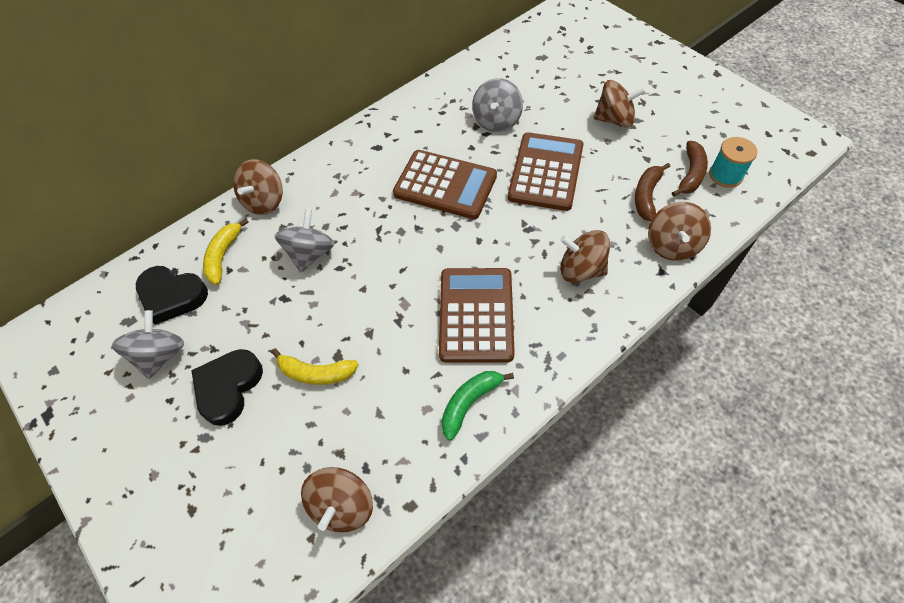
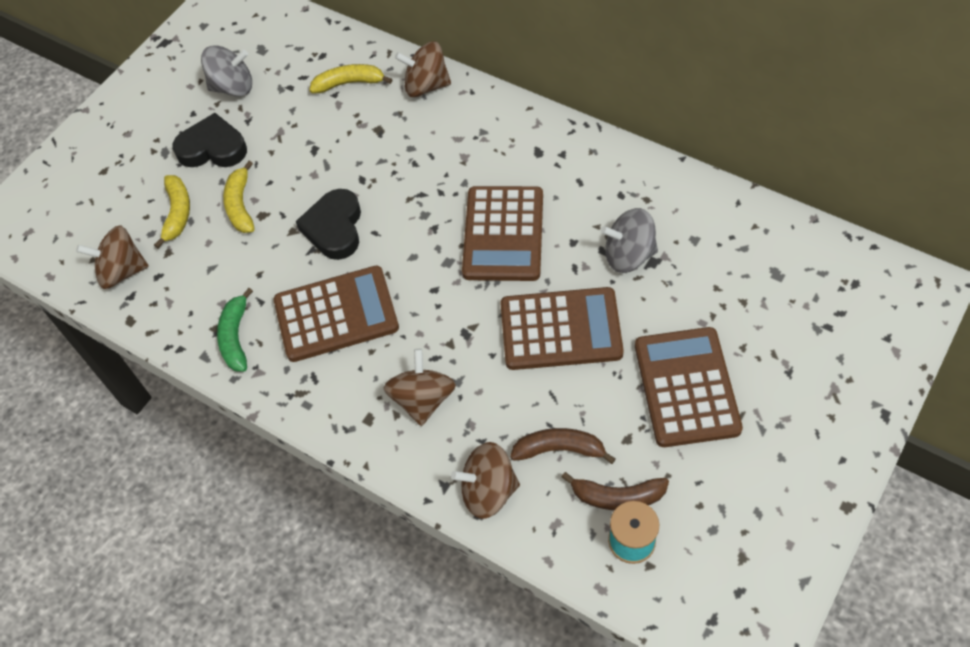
camera: 75 degrees right, 0 degrees up
black heart [136,266,208,325] -> black heart moved to [296,189,361,260]
grey spinning top [274,209,335,272] -> none
green banana [441,371,514,441] -> green banana turned 120 degrees counterclockwise [217,288,253,372]
brown spinning top [594,80,646,128] -> brown calculator [635,327,743,447]
none -> yellow banana [154,175,190,248]

